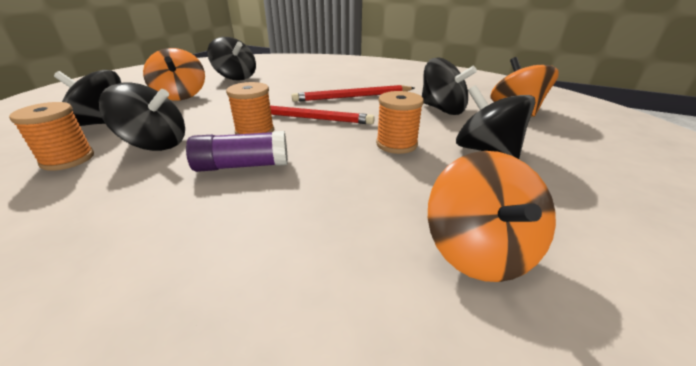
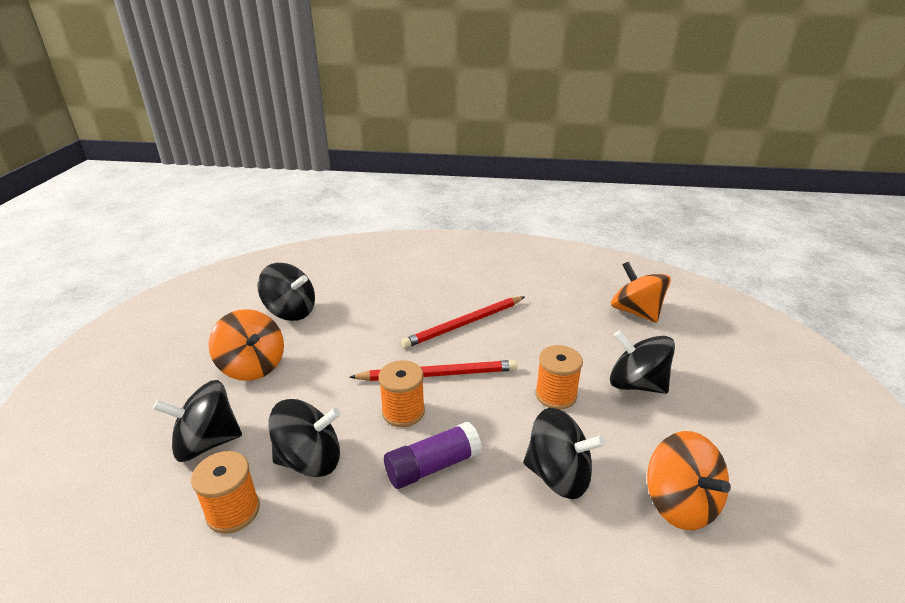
camera: 20 degrees left, 0 degrees up
black spinning top [422,58,477,115] -> black spinning top moved to [523,408,605,499]

